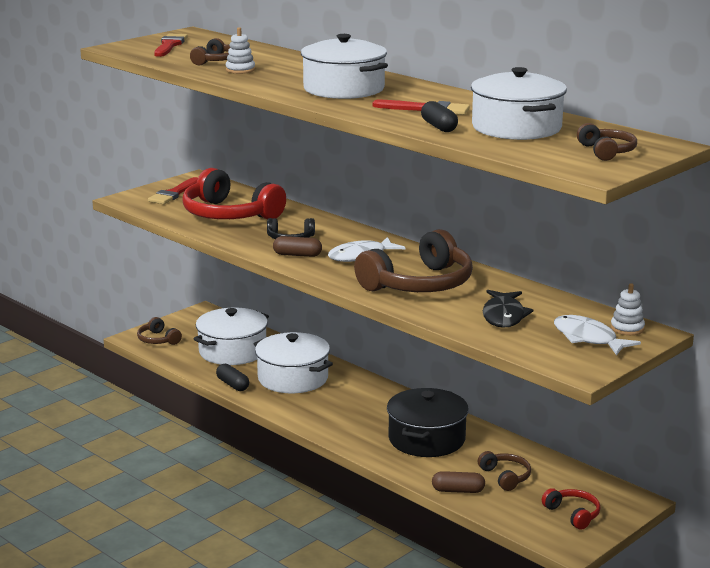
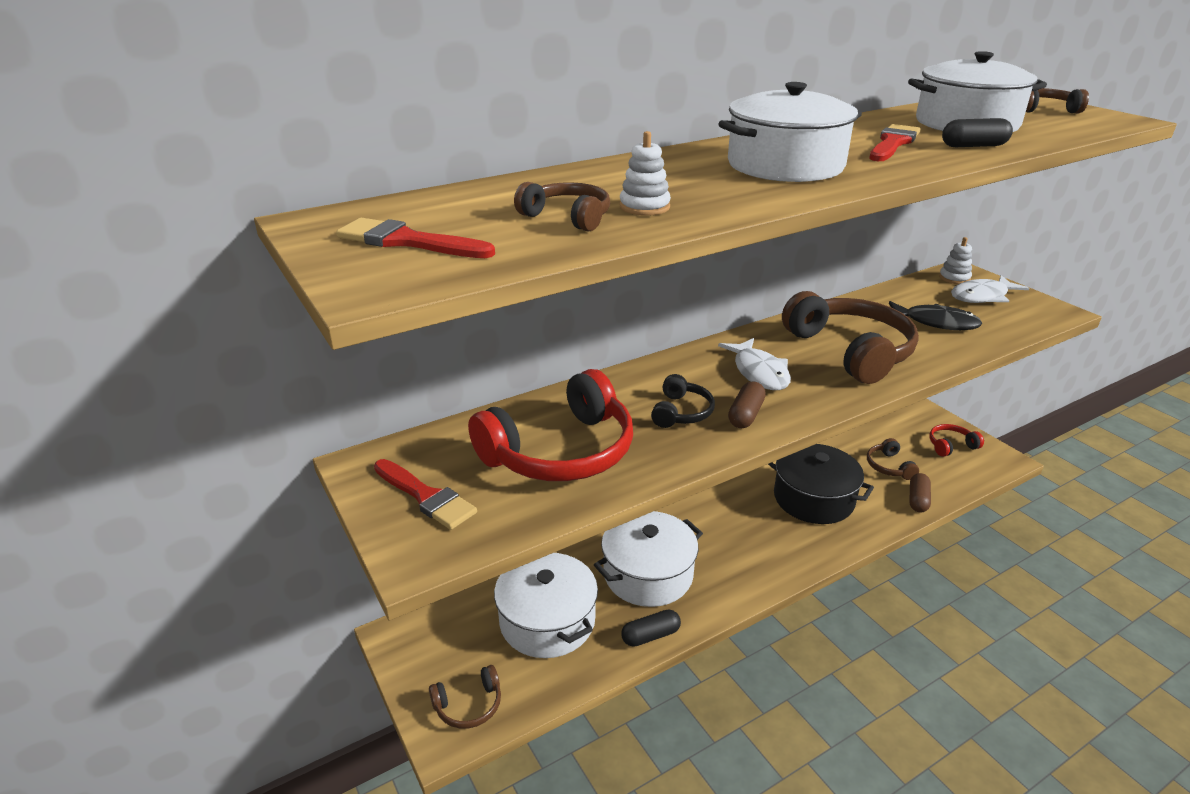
camera: 75 degrees left, 10 degrees up
brown headphones [478,451,531,491] -> brown headphones turned 90 degrees counterclockwise [867,438,919,480]

